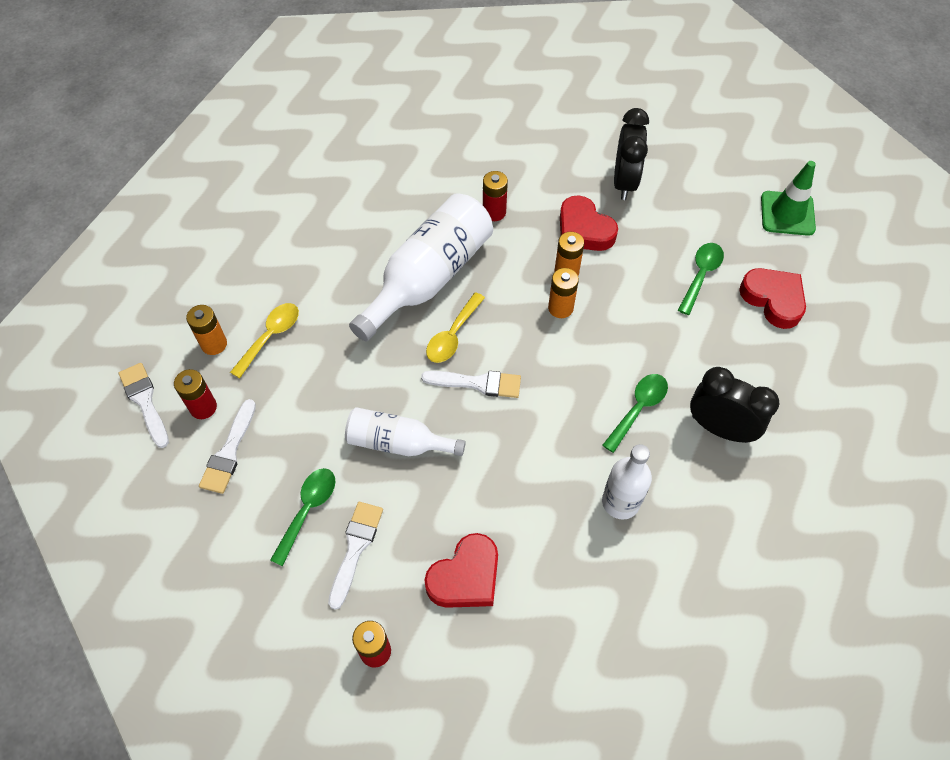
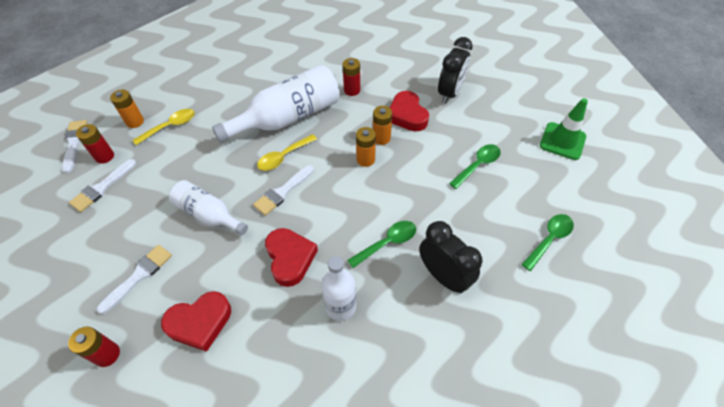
camera: 20 degrees right, 5 degrees down
green spoon [270,468,336,566] -> green spoon moved to [521,214,574,271]
white brush [421,371,521,398] -> white brush turned 105 degrees clockwise [253,165,314,216]
red heart [739,268,806,329] -> red heart moved to [265,228,318,287]

